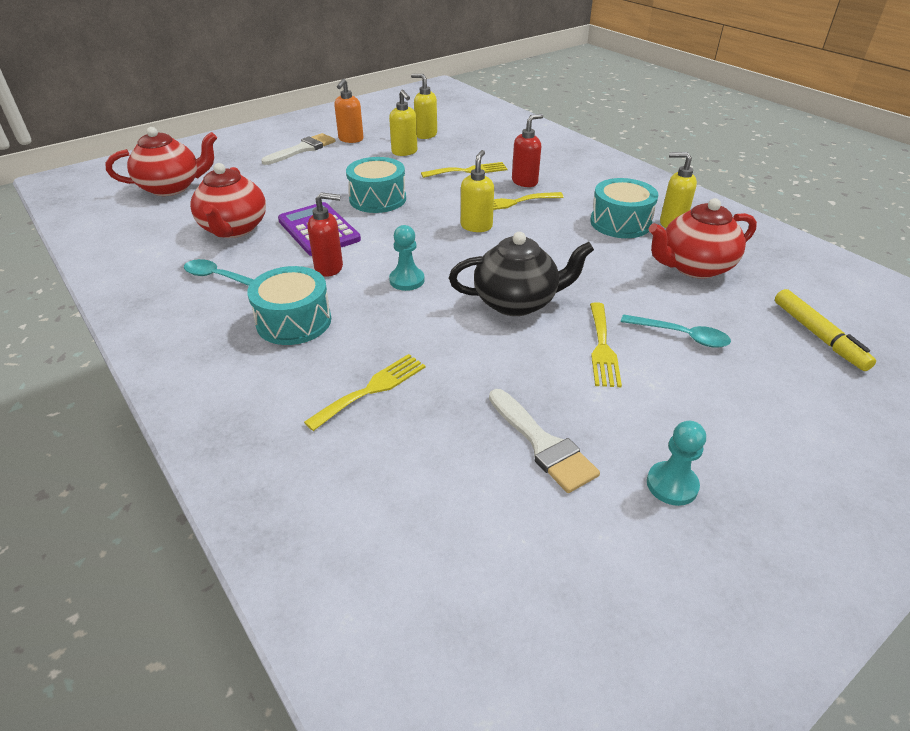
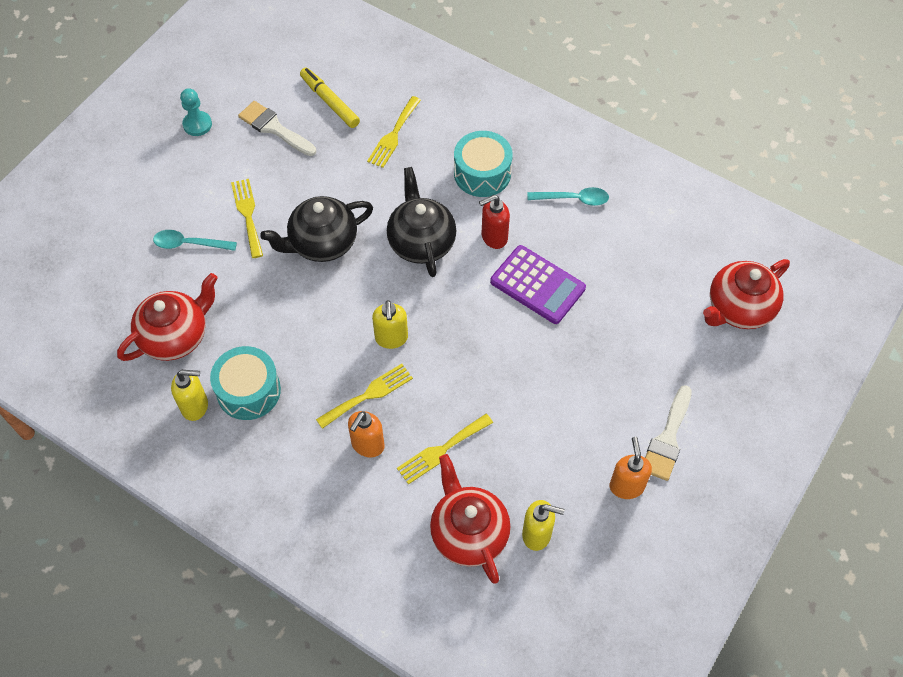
camera: 160 degrees right, 20 degrees up
red teapot [190,163,266,238] -> red teapot moved to [430,454,511,584]
turquoise drum [346,157,406,213] -> none
yellow soap dispenser [389,90,417,156] -> none
turquoise pawn [389,225,425,291] -> black teapot [387,167,457,277]
red soap dispenser [512,114,543,187] -> orange soap dispenser [348,411,385,457]
yellow marker [775,289,876,371] -> yellow marker moved to [300,67,360,128]

